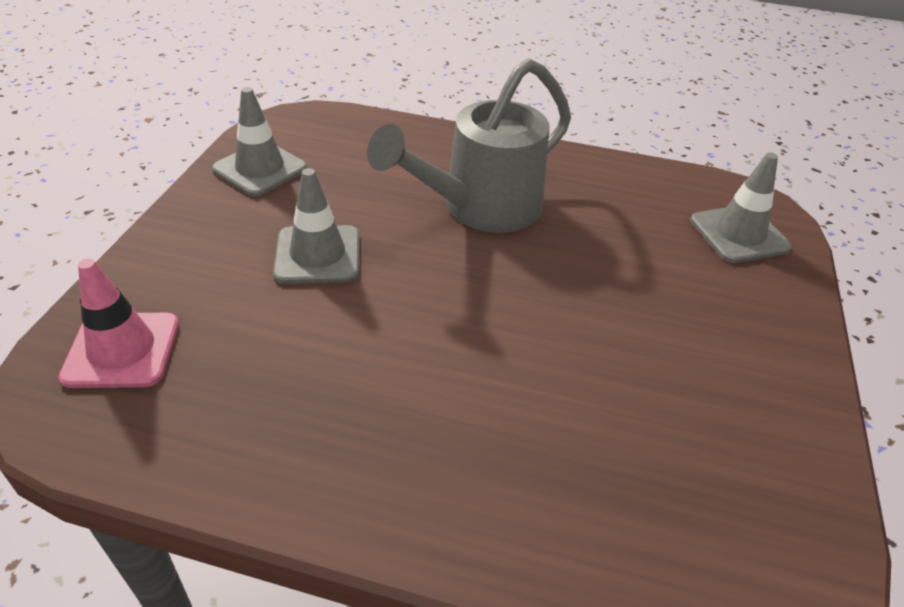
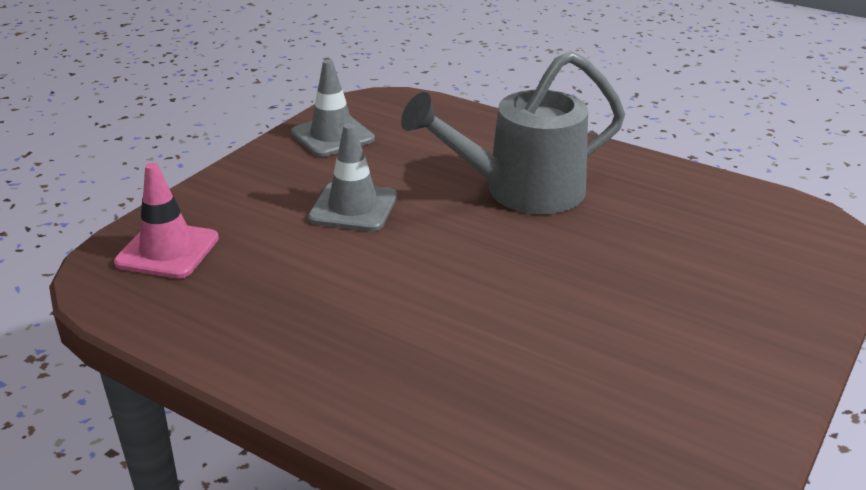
camera: 20 degrees right, 10 degrees down
grey traffic cone [690,152,792,263] -> none

